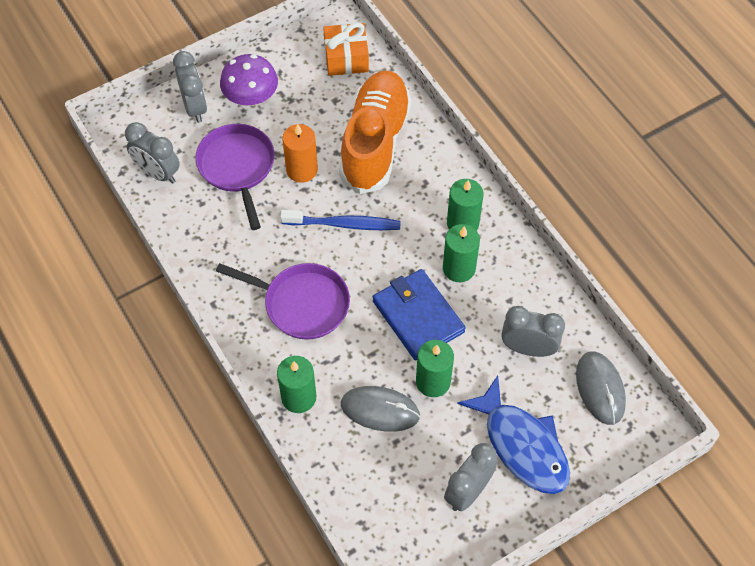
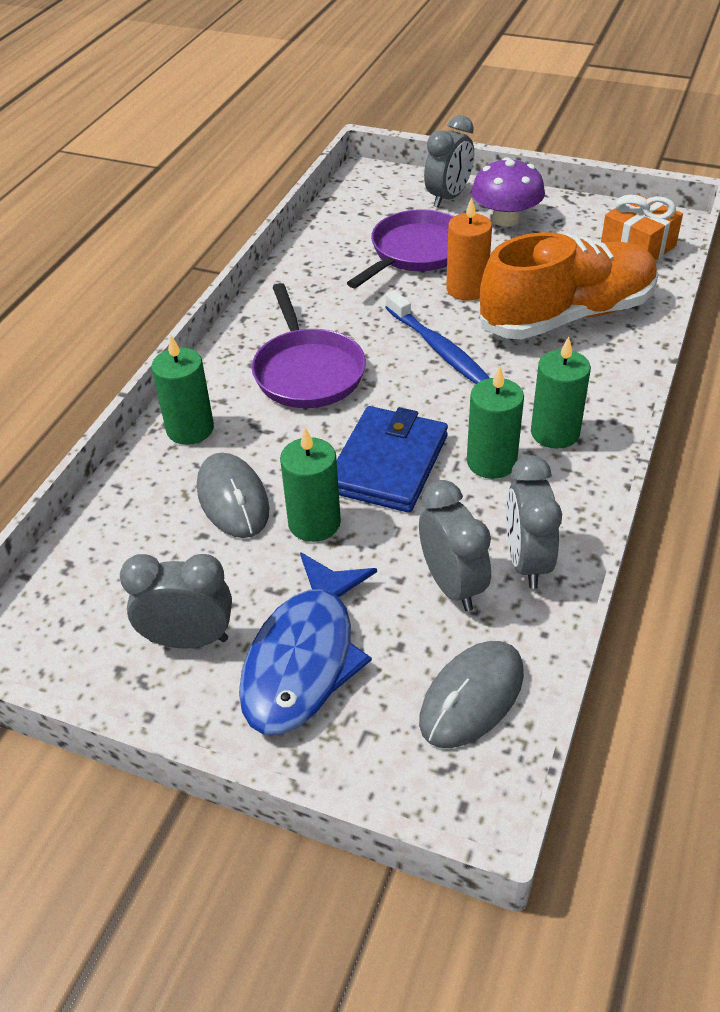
camera: 55 degrees right, 15 degrees down
grey clock [125,122,180,184] -> grey clock moved to [506,455,562,589]

